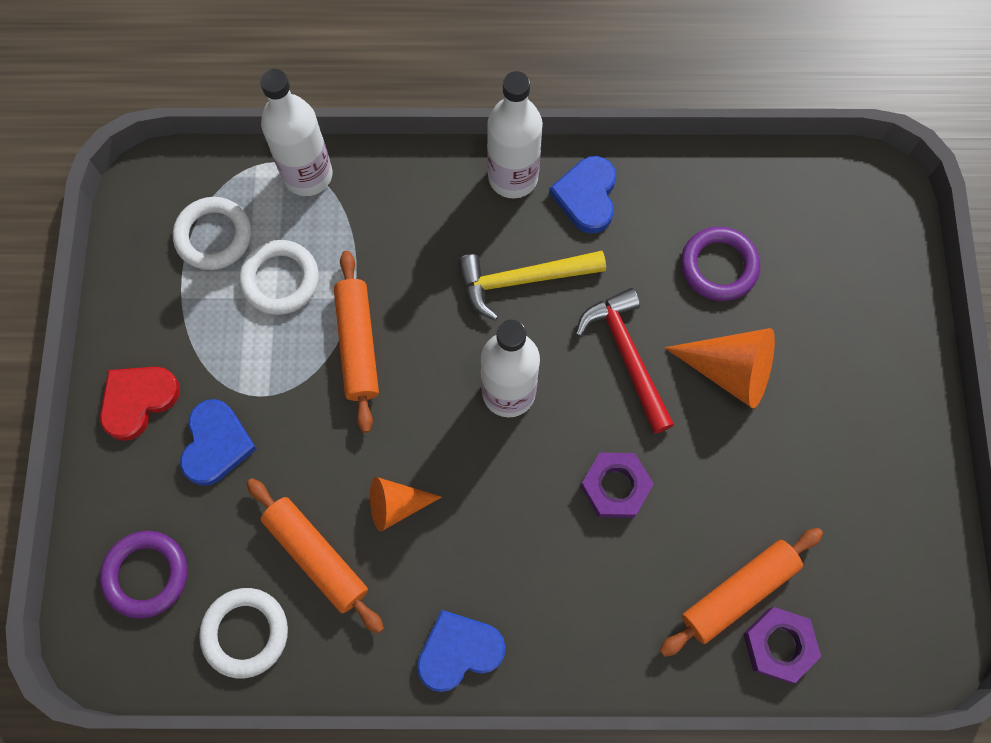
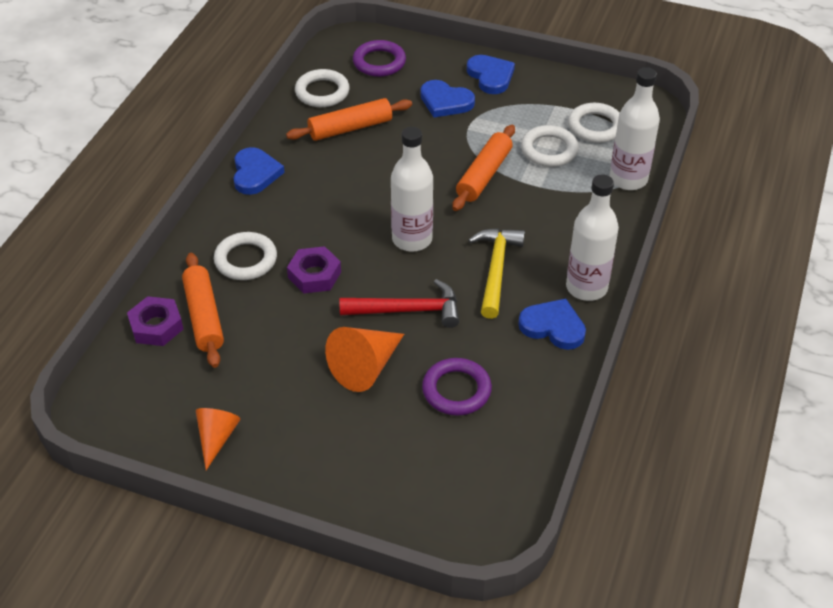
camera: 110 degrees right, 25 degrees down
red heart [100,367,180,441] -> blue heart [467,55,515,94]
orange rolling pin [334,251,379,433] -> orange rolling pin turned 75 degrees counterclockwise [452,125,515,211]
orange cone [370,477,442,531] -> orange cone moved to [196,408,241,470]
none -> white ring [214,232,277,280]

